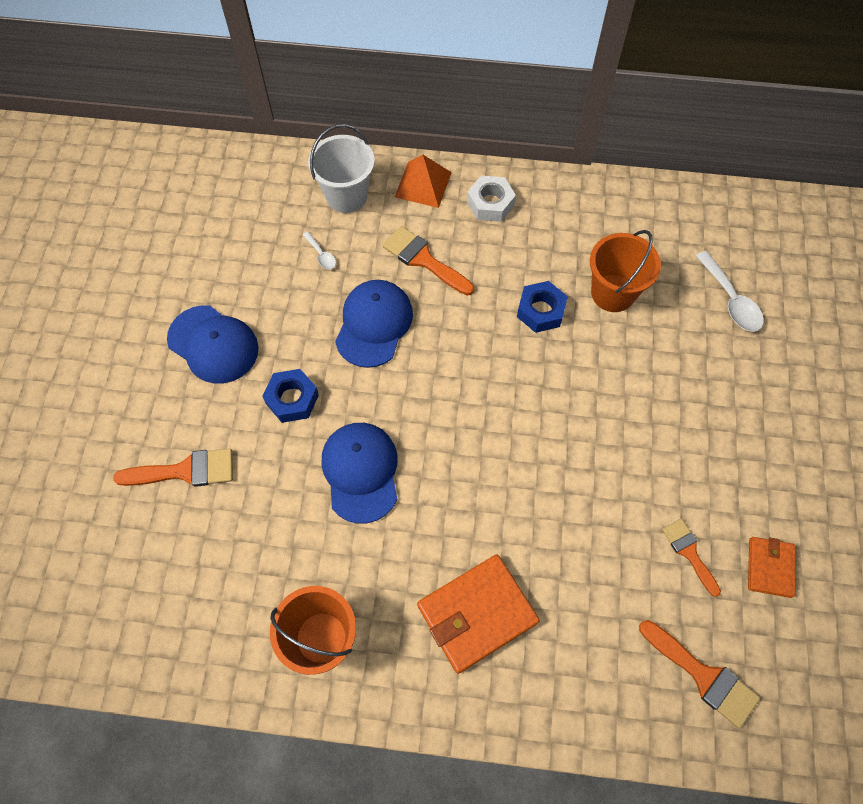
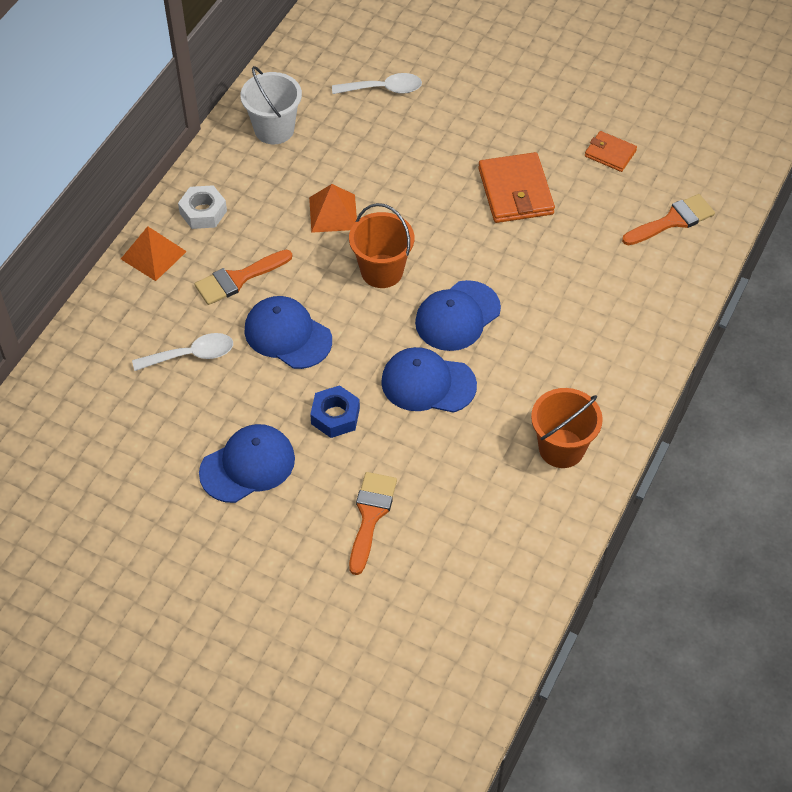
camera: 70 degrees left, 10 degrees down
white spoon [303,232,336,269] -> white spoon [132,333,233,371], size x1.86
white bucket [308,124,375,213] -> white bucket moved to [240,66,302,144]
orange wallet [417,554,540,674] -> orange wallet moved to [478,152,555,223]
blue nut [517,281,568,333] -> orange pyramid [309,184,357,233]
orange bucket [590,230,661,312] -> orange bucket moved to [349,203,414,288]
orange brush [662,519,721,597] -> none
none -> blue cap [415,280,501,351]

